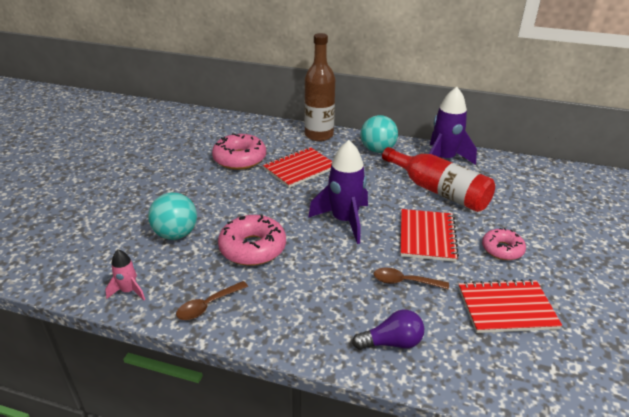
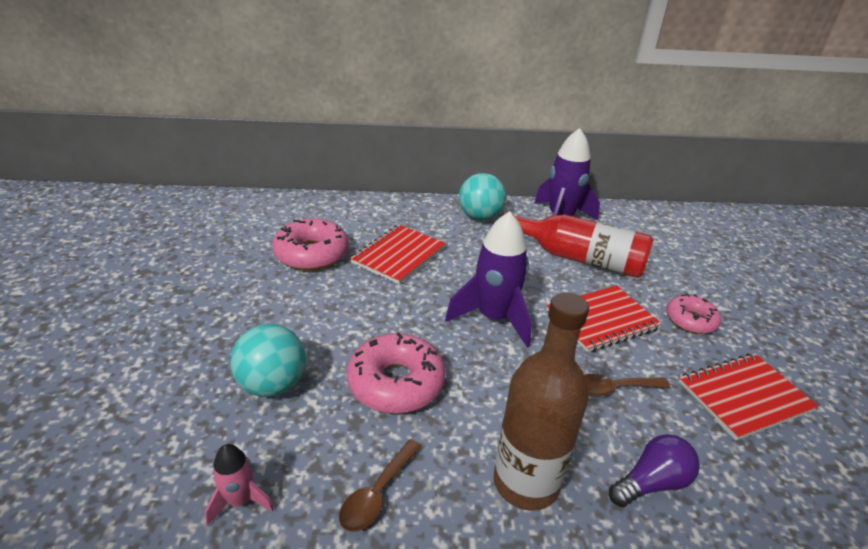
camera: 20 degrees left, 0 degrees up
brown bottle [304,33,335,141] -> brown bottle moved to [494,292,589,511]
red notebook [401,209,459,262] -> red notebook turned 75 degrees clockwise [546,285,662,353]

